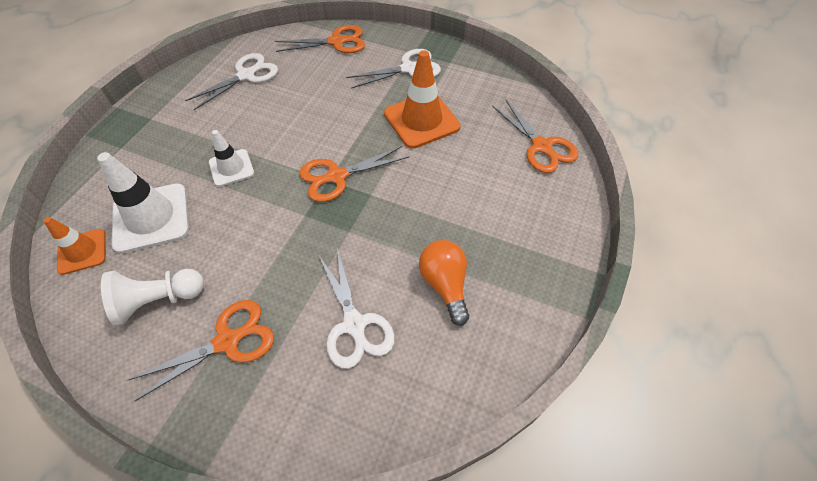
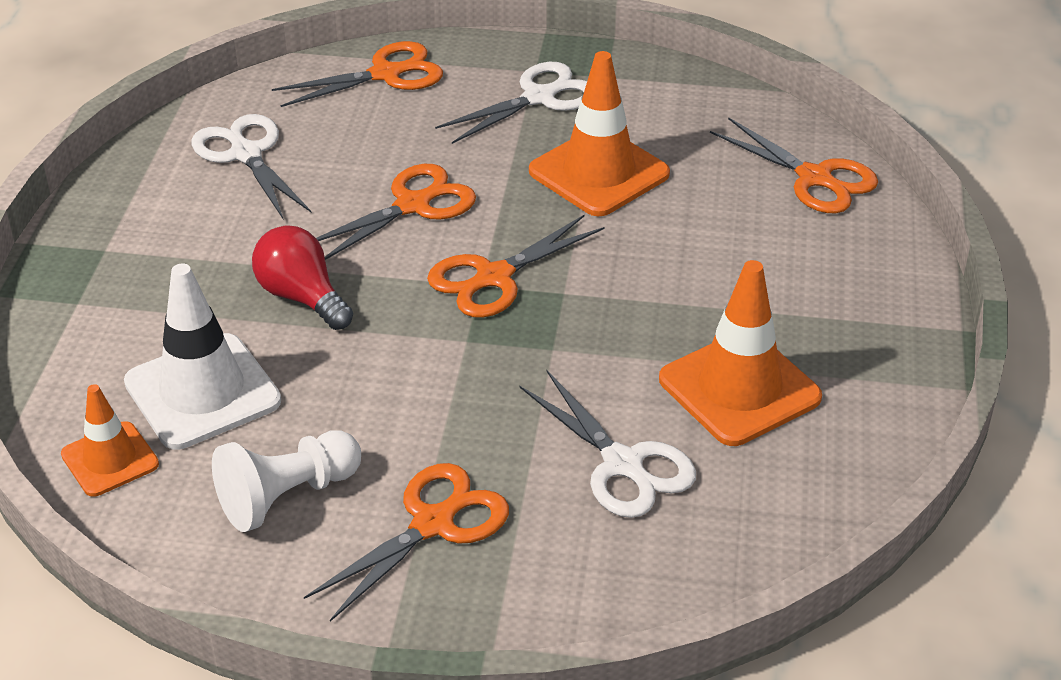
camera: 15 degrees left, 15 degrees down
white scissors [185,53,278,110] -> white scissors turned 60 degrees counterclockwise [192,114,311,220]
white traffic cone [209,130,254,187] -> red light bulb [252,225,353,330]
orange light bulb [419,240,469,326] -> orange traffic cone [659,260,822,446]
none -> orange scissors [316,164,476,260]

